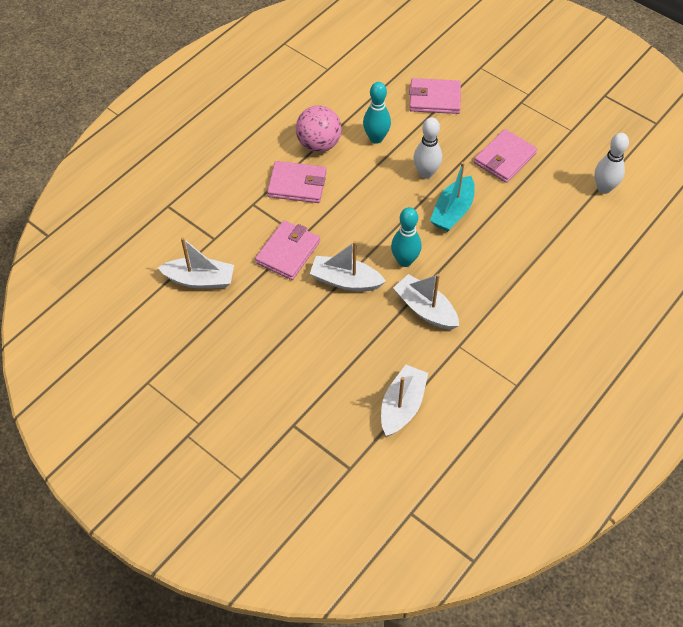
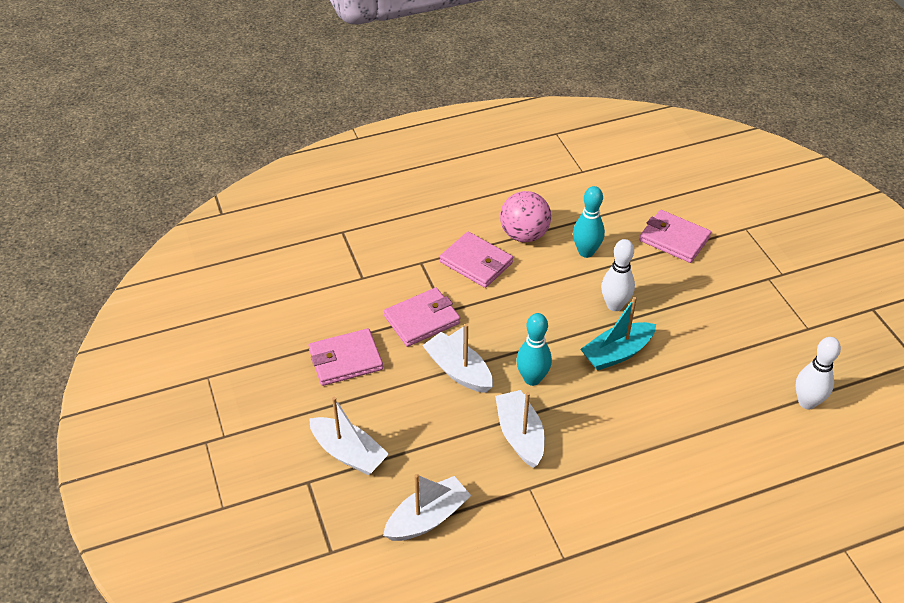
camera: 30 degrees right, 10 degrees down
white boat [158,237,234,289] -> white boat moved to [309,397,389,475]
pink wallet [474,129,537,183] -> pink wallet moved to [309,328,383,386]

